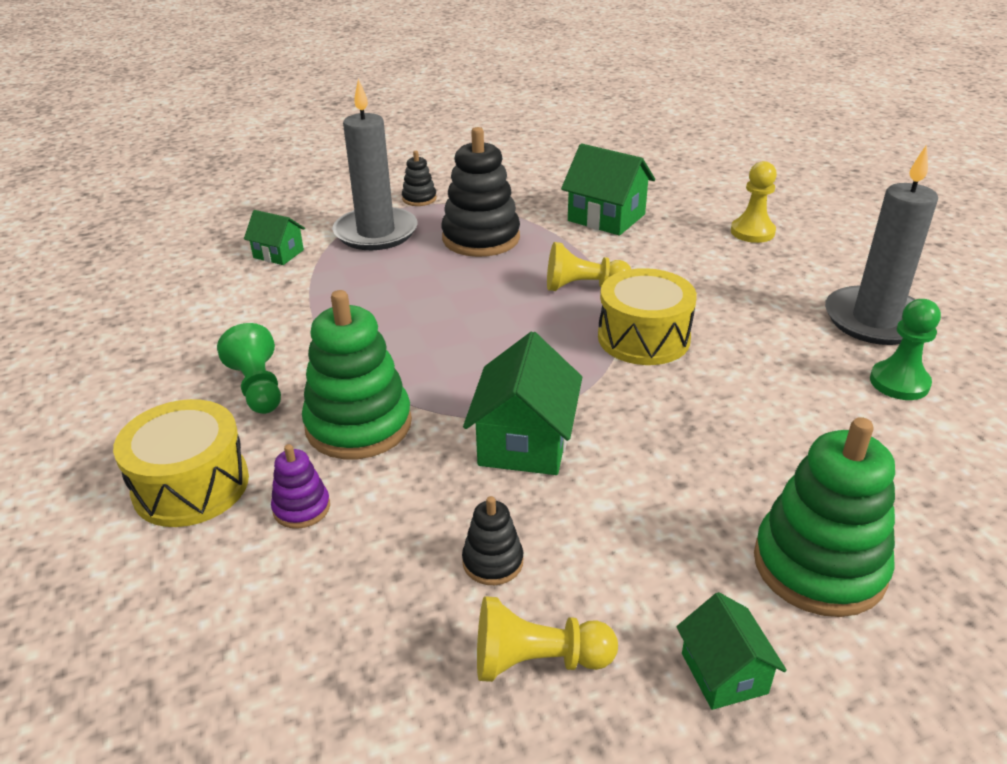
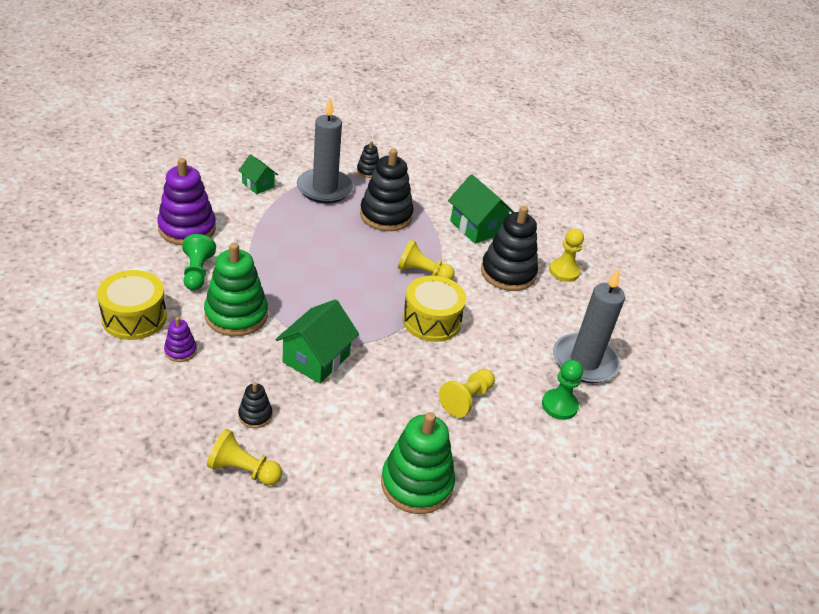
camera: 15 degrees right, 5 degrees up
green house [676,592,787,710] -> none
none -> purple stacking toy [157,158,216,245]
none -> yellow pawn [439,369,495,418]
none -> black stacking toy [481,206,538,291]

